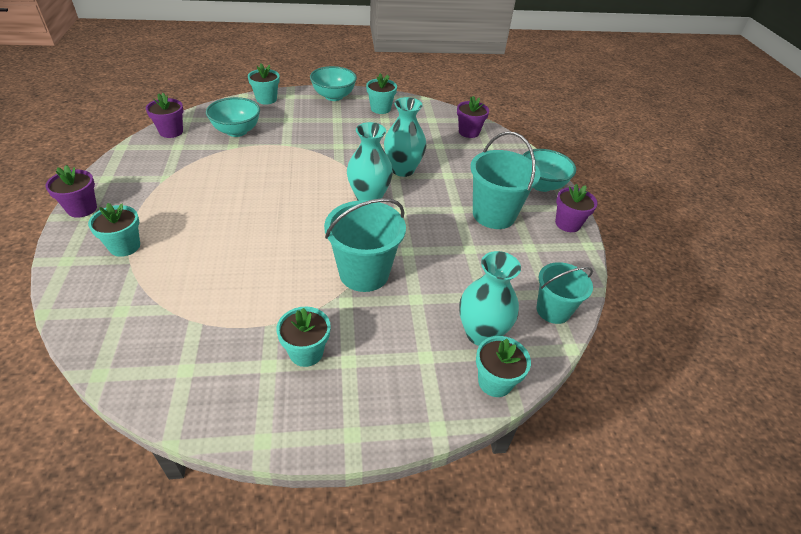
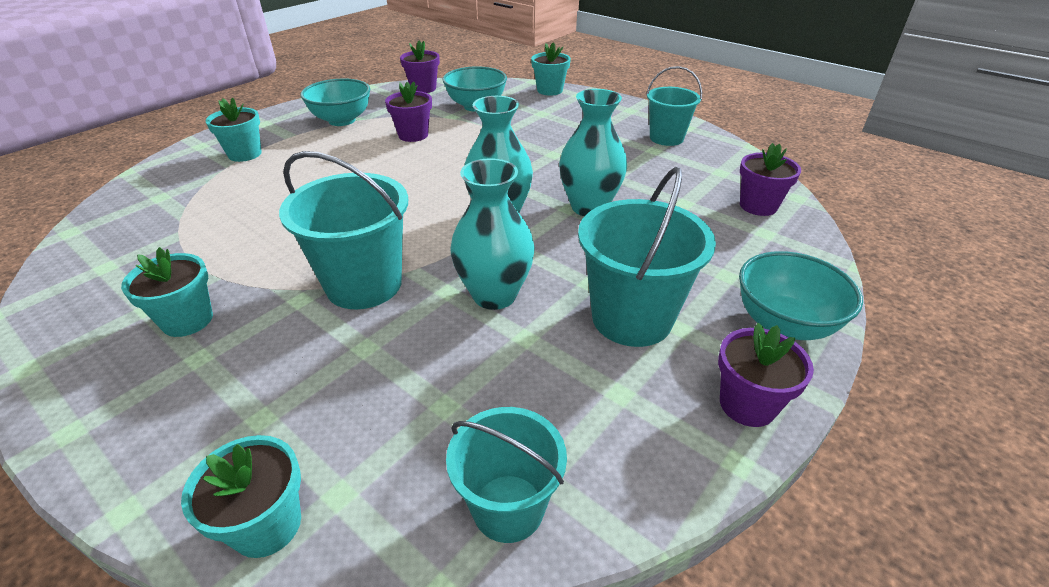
camera: 50 degrees right, 5 degrees down
purple flower pot [45,165,97,218] -> purple flower pot moved to [385,81,432,142]
turquoise bowl [310,66,357,101] -> turquoise bowl moved to [301,78,370,126]
turquoise flower pot [366,73,397,114] -> turquoise bucket [646,66,702,146]
turquoise vase [459,251,521,346] -> turquoise vase moved to [451,158,535,310]

